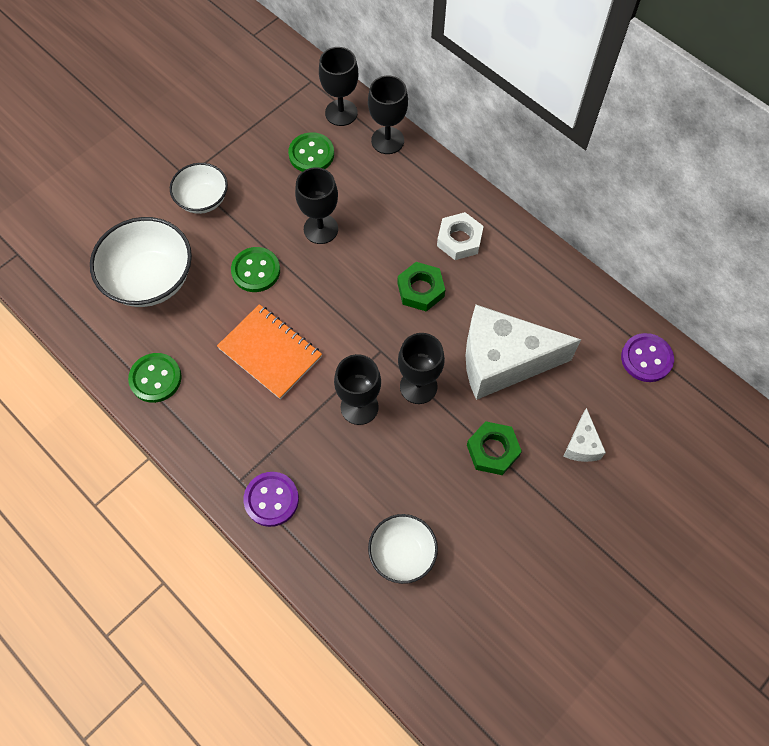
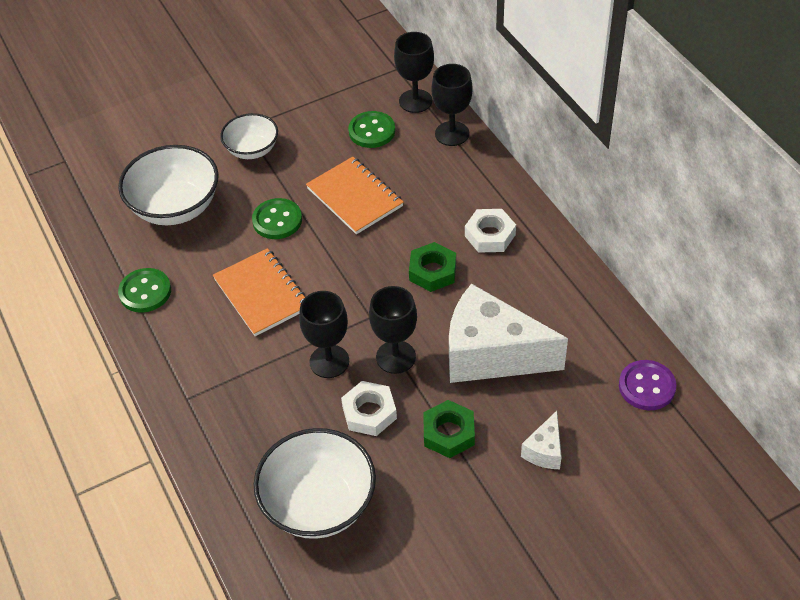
camera: 20 degrees right, 15 degrees down
purple button [244,472,299,527] -> none
black goblet [295,167,338,244] -> orange notebook [306,157,404,234]
white bowl [368,514,438,584] -> white bowl [254,428,376,539], size x1.64
none -> white nut [341,381,397,436]

